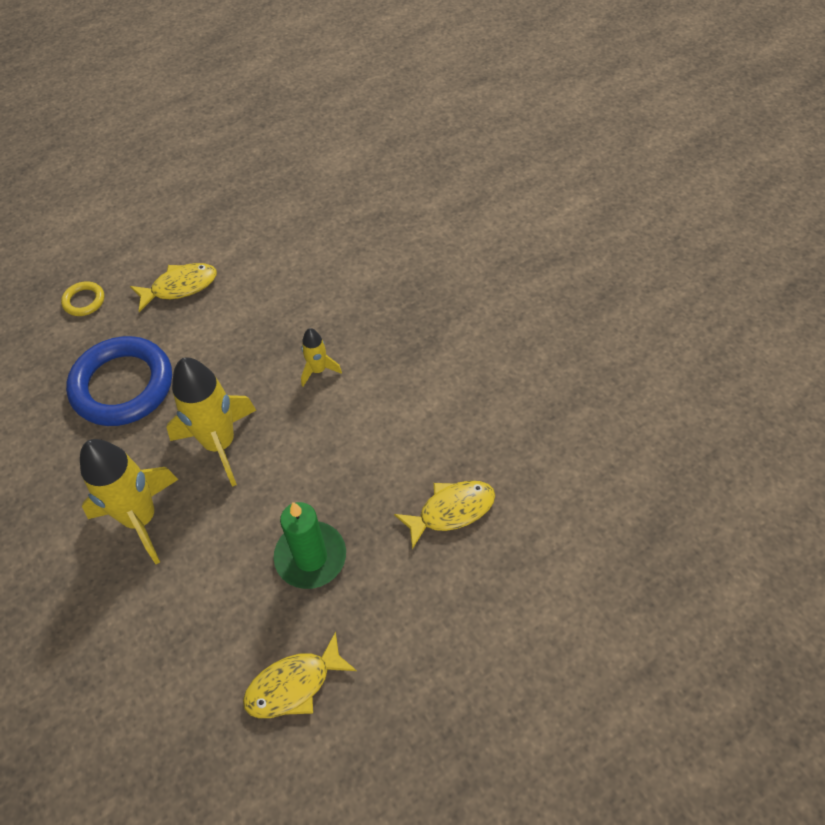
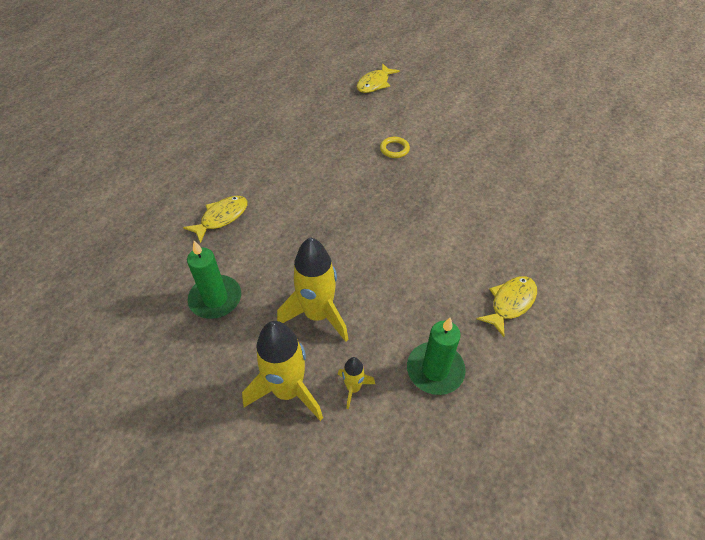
camera: 25 degrees left, 5 degrees down
yellow ring [61,281,104,316] -> yellow ring moved to [380,137,410,158]
blue ring [66,336,172,426] -> green candle [187,241,241,319]
yellow fish [243,632,357,718] -> yellow fish moved to [357,63,400,93]
yellow rocket [301,328,342,387] -> yellow rocket moved to [338,357,375,409]

